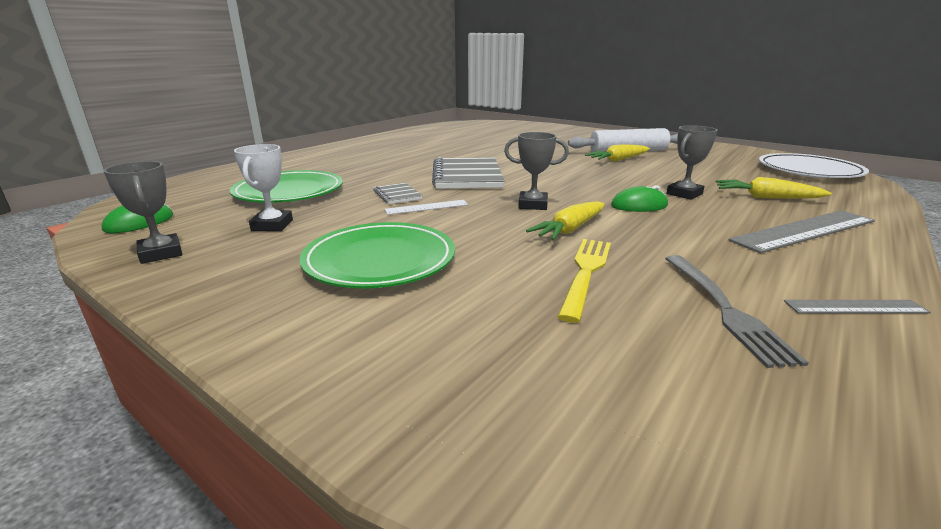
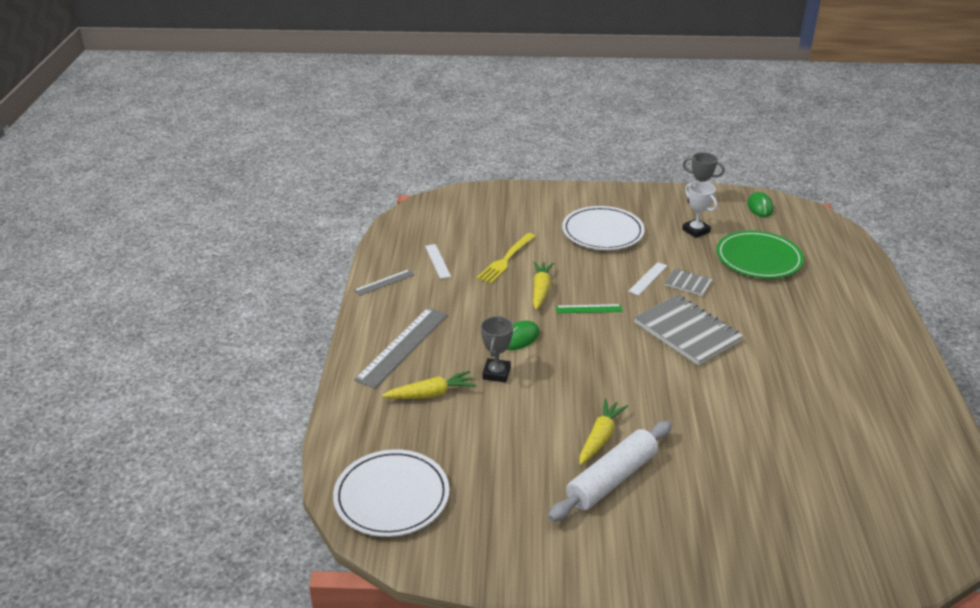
camera: 145 degrees right, 10 degrees up
green plate [299,222,455,289] -> white plate [562,206,645,250]
grey trophy [504,132,569,210] -> green ruler [556,304,623,313]
yellow fork [558,239,611,323] -> yellow fork turned 45 degrees clockwise [477,233,535,284]
grey fork [665,255,809,368] -> white ruler [425,244,451,279]

